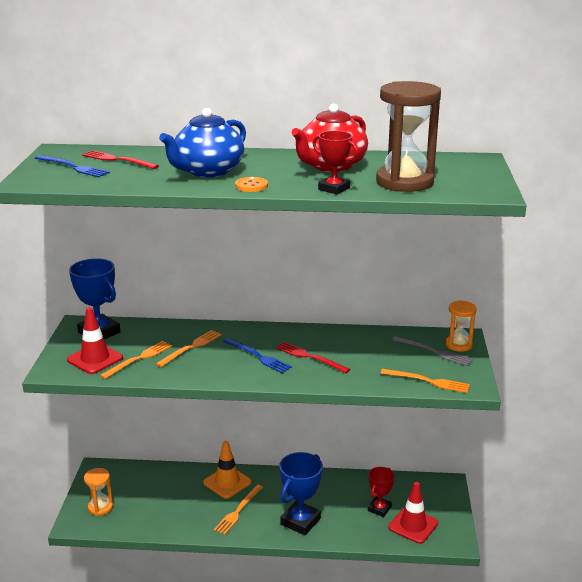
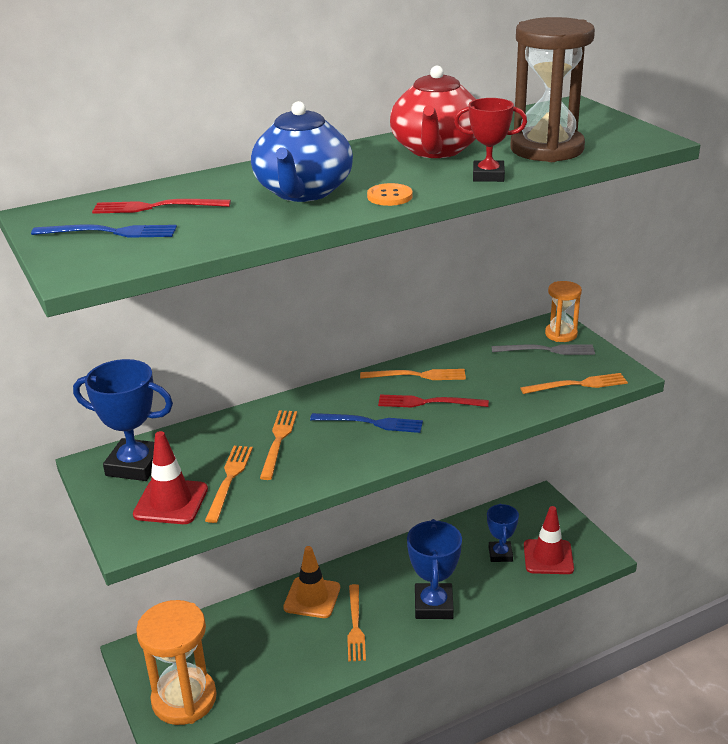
camera: 30 degrees left, 5 degrees up
orange hourglass [84,468,113,516] -> orange hourglass [136,600,217,725], size x1.85
red trophy [368,467,395,517] -> blue trophy [487,503,519,562]
none -> orange fork [360,369,466,380]

